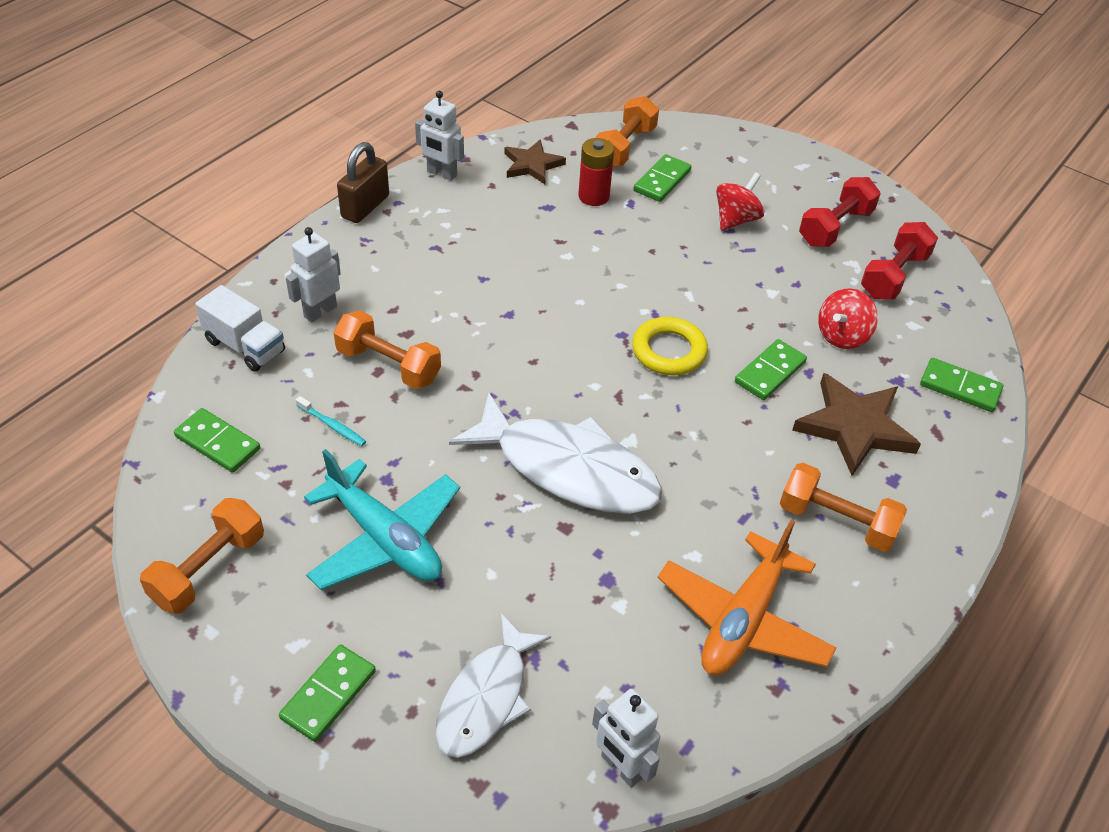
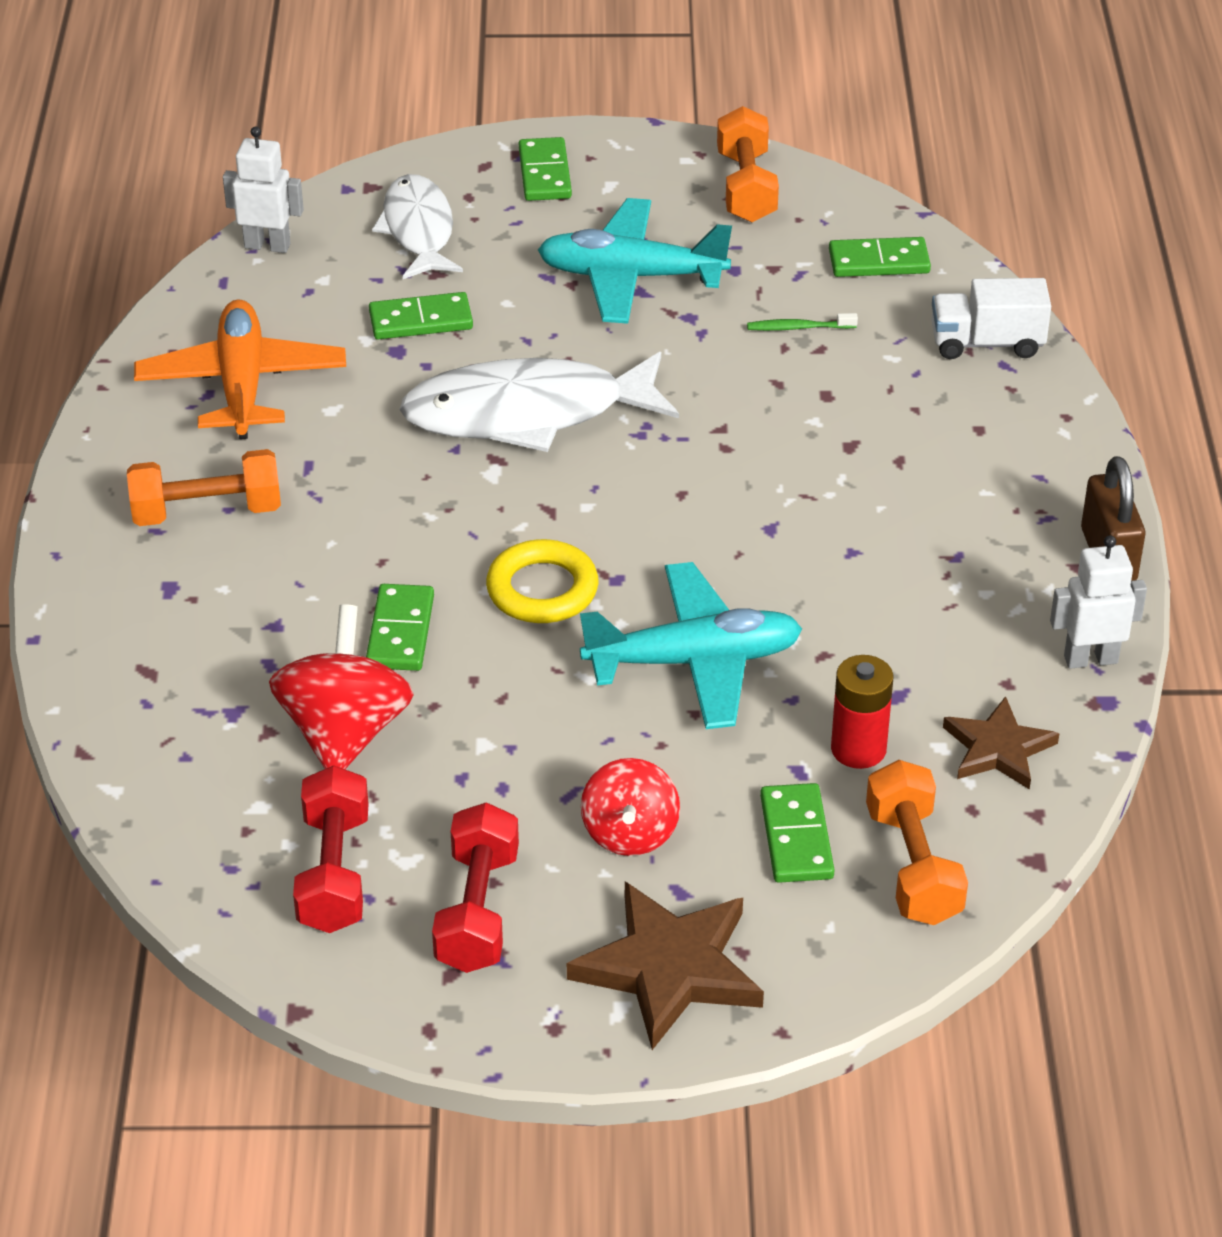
camera: 145 degrees right, 5 degrees down
white robot [286,227,341,322] -> none
turquoise toothbrush [296,396,366,446] -> green toothbrush [747,313,858,331]
orange dumbbell [333,310,441,389] -> none
brown star [792,373,921,476] -> brown star moved to [567,882,764,1050]
red spinning top [818,288,878,349] -> red spinning top [269,604,413,769], size x1.50
green domino [920,358,1004,412] -> green domino moved to [369,292,473,340]
none -> turquoise plane [580,562,802,729]

